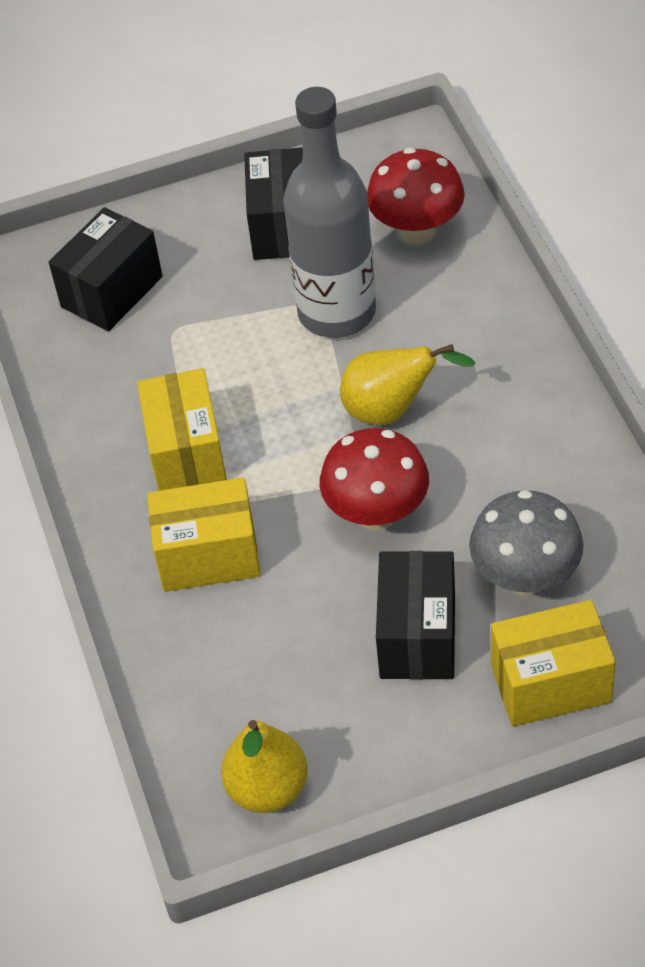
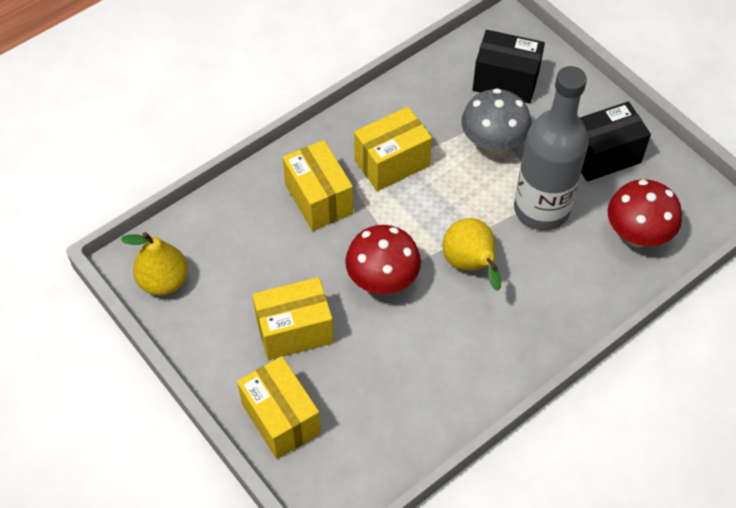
camera: 65 degrees right, 5 degrees up
black box [376,551,455,680] -> yellow box [252,277,334,360]
grey mushroom [469,490,583,595] -> grey mushroom moved to [461,88,531,155]

